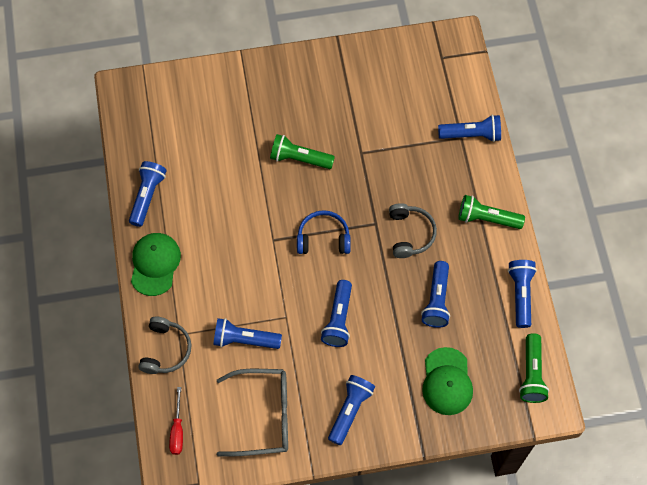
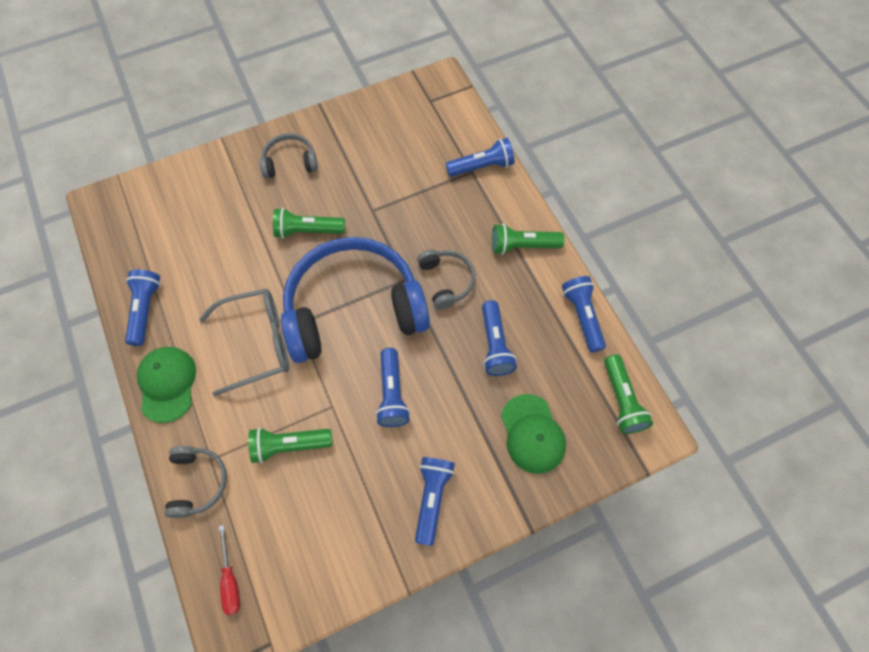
camera: 15 degrees left, 0 degrees up
blue flashlight [213,318,282,349] -> green flashlight [248,427,333,463]
grey glasses [217,369,288,457] -> grey glasses moved to [199,289,289,396]
blue headphones [297,210,351,254] -> blue headphones [281,237,430,363], size x2.25
none -> grey headphones [259,133,318,179]

